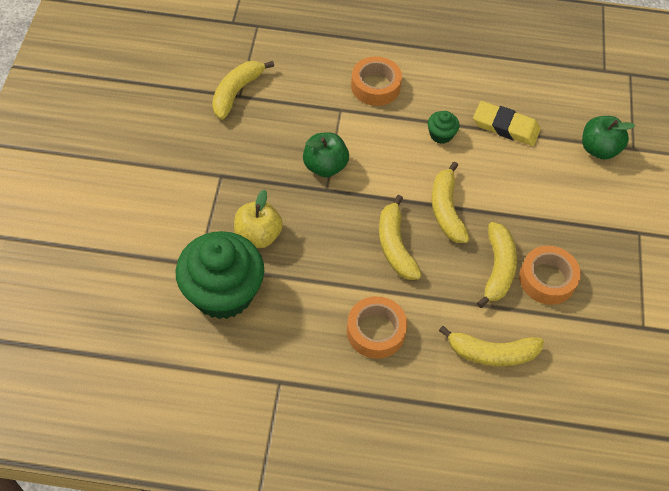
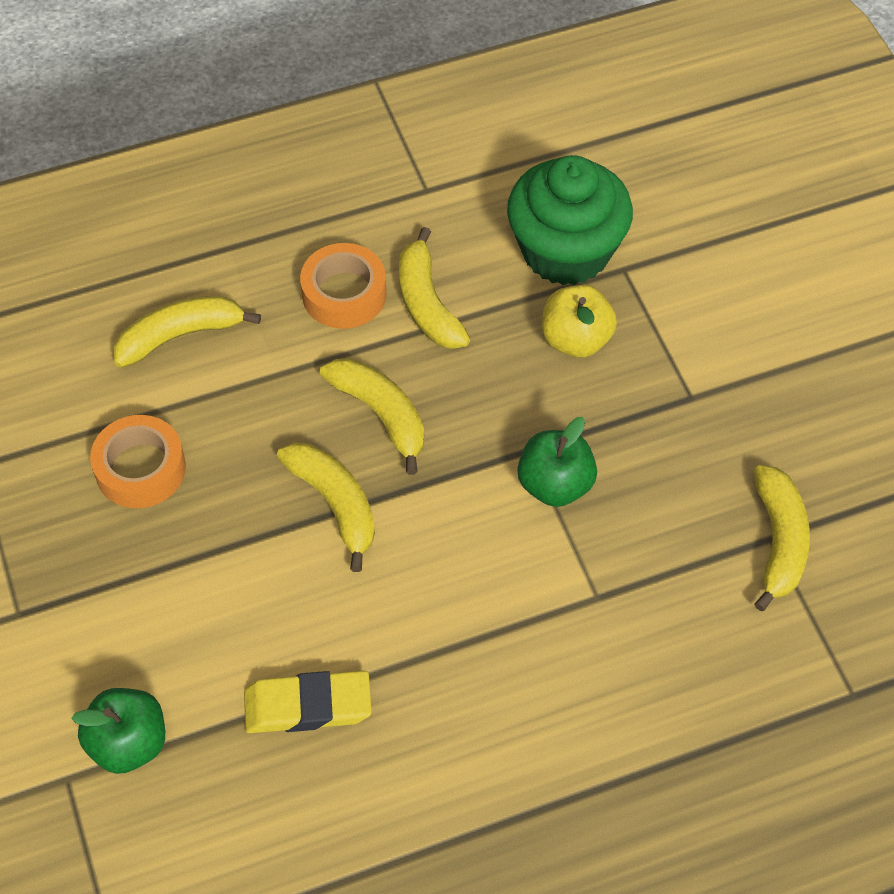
camera: 155 degrees right, 0 degrees up
orange tape [351,56,402,106] -> none
green cupcake [428,111,460,144] -> none
yellow banana [477,222,517,308] -> yellow banana moved to [399,227,470,349]

